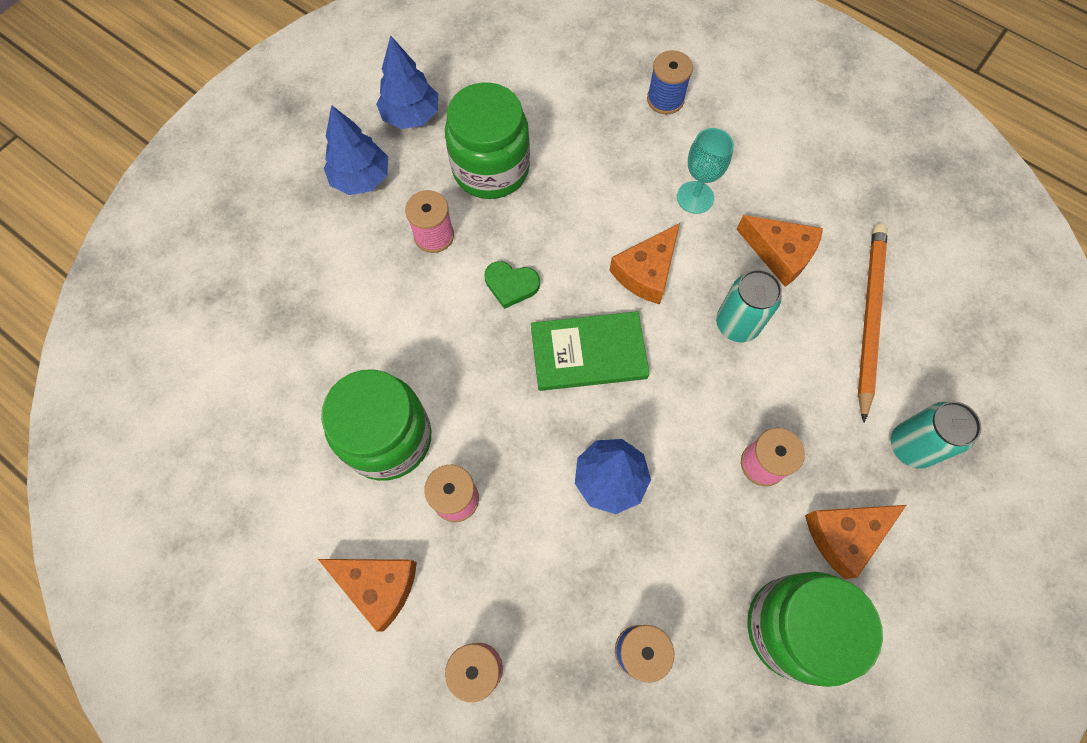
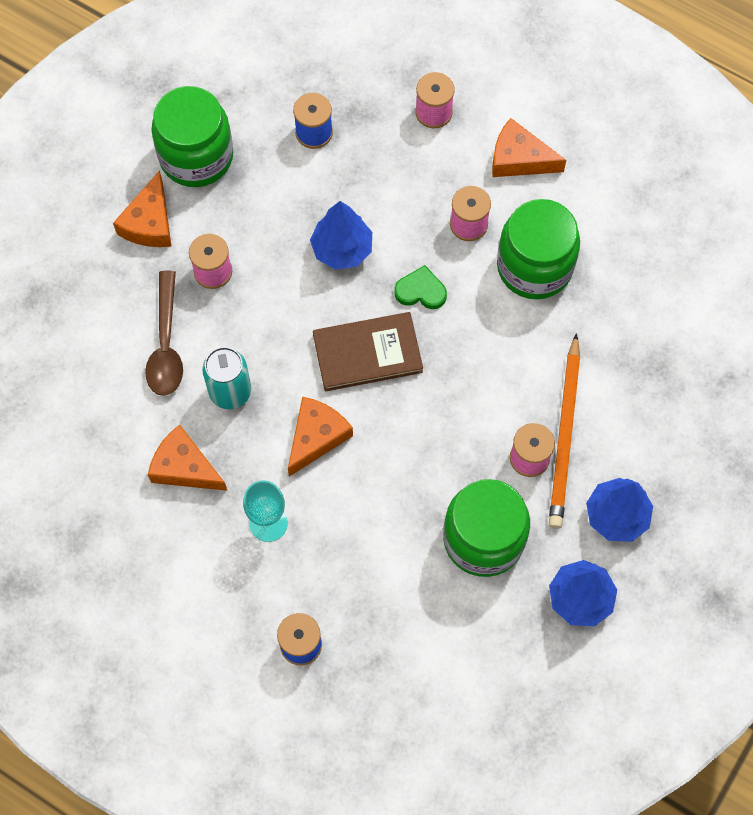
camera: 175 degrees right, 0 degrees up
green heart [484,261,540,309] -> green heart moved to [395,265,447,309]
green book [531,311,650,391] -> brown book [313,312,423,392]
orange cheese [805,505,906,579] -> orange cheese turned 135 degrees clockwise [113,170,171,247]
orange pencil [858,224,888,423] -> orange pencil moved to [549,333,580,529]
turquoise can [891,401,981,469] -> none
none -> brown spoon [145,270,183,396]

